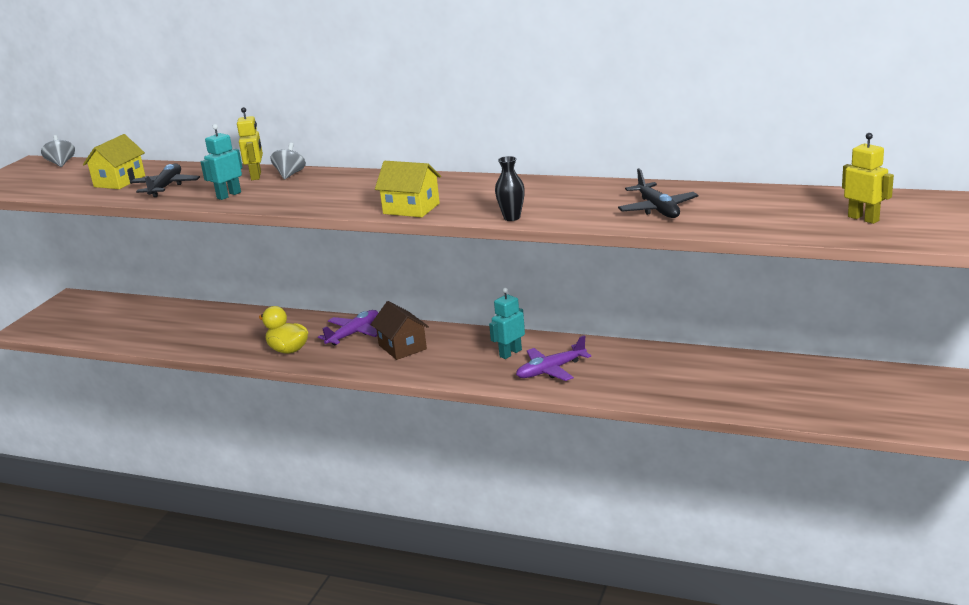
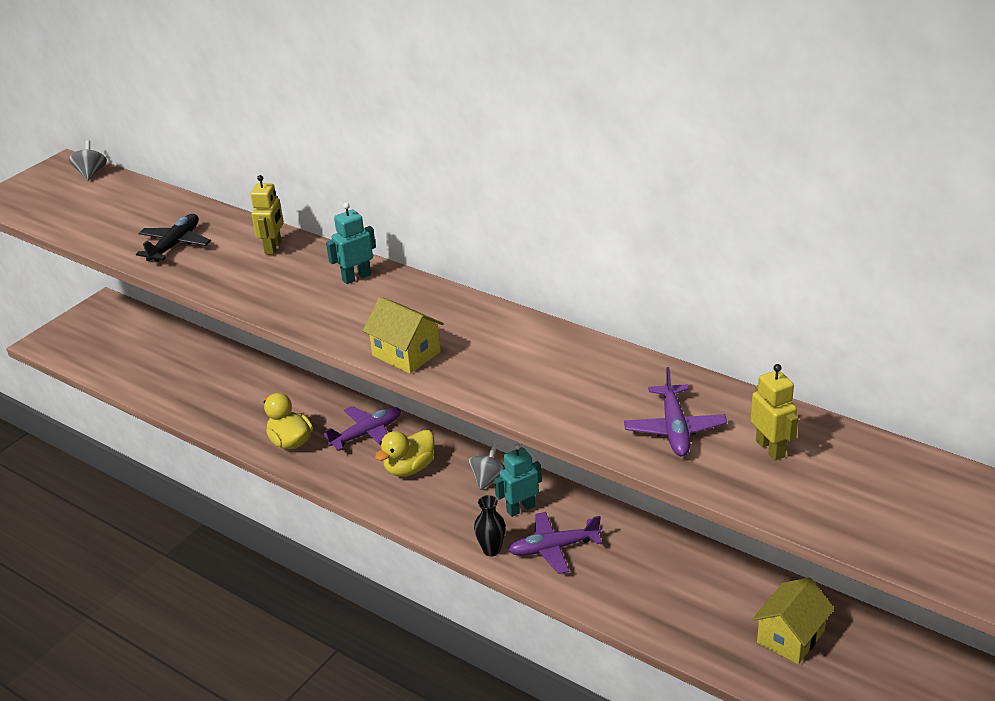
camera: 15 degrees right, 10 degrees up
yellow house [83,134,145,189] -> yellow house moved to [752,577,835,664]
turquoise robot [201,124,243,200] -> turquoise robot moved to [326,203,376,284]
grey spinning top [270,143,306,179] -> grey spinning top moved to [469,443,505,490]
brown house [371,301,429,360] -> yellow duck [375,430,435,477]
black vase [495,156,525,221] -> black vase moved to [474,495,506,556]
black plane [618,168,699,218] -> purple plane [624,367,727,456]
yellow robot [842,133,894,224] -> yellow robot moved to [750,364,798,460]

